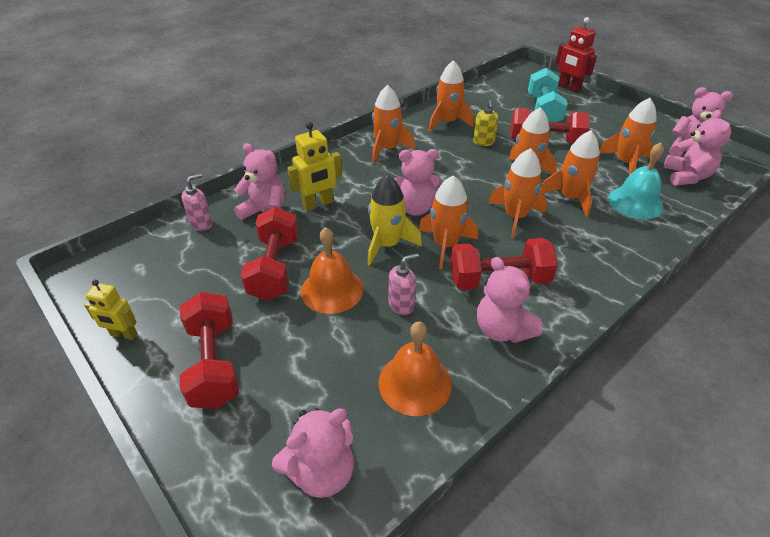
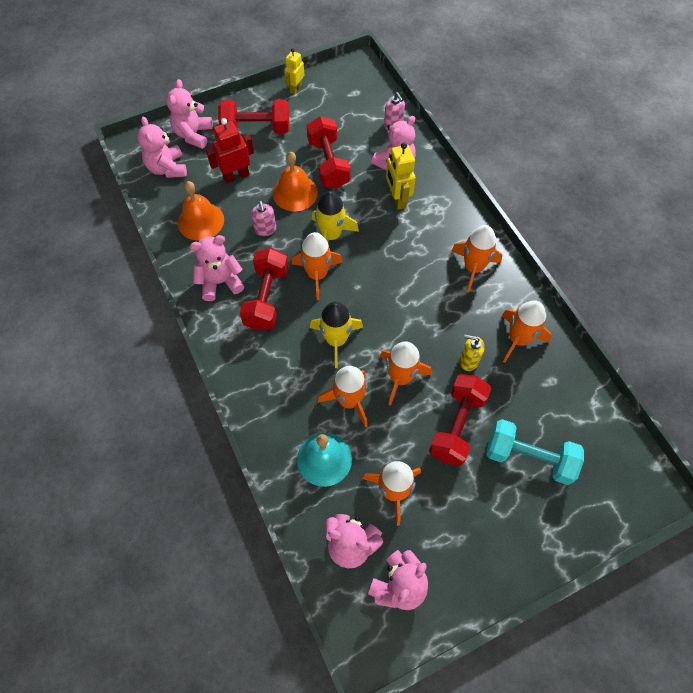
camera: 105 degrees right, 20 degrees up
red dumbbell [241,207,299,301] -> red dumbbell turned 60 degrees clockwise [307,116,351,189]
pink teddy bear [394,149,442,216] -> pink teddy bear moved to [166,79,213,149]
orange rocket [488,148,547,238] -> yellow rocket [310,301,363,368]
red robot [555,17,597,93] -> red robot moved to [206,118,254,184]

